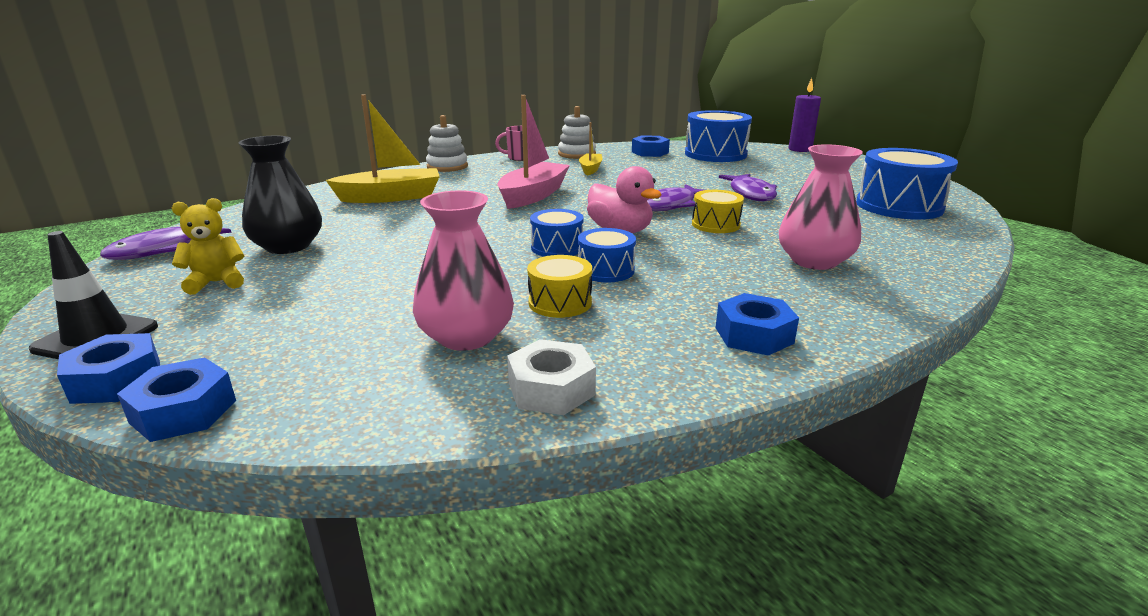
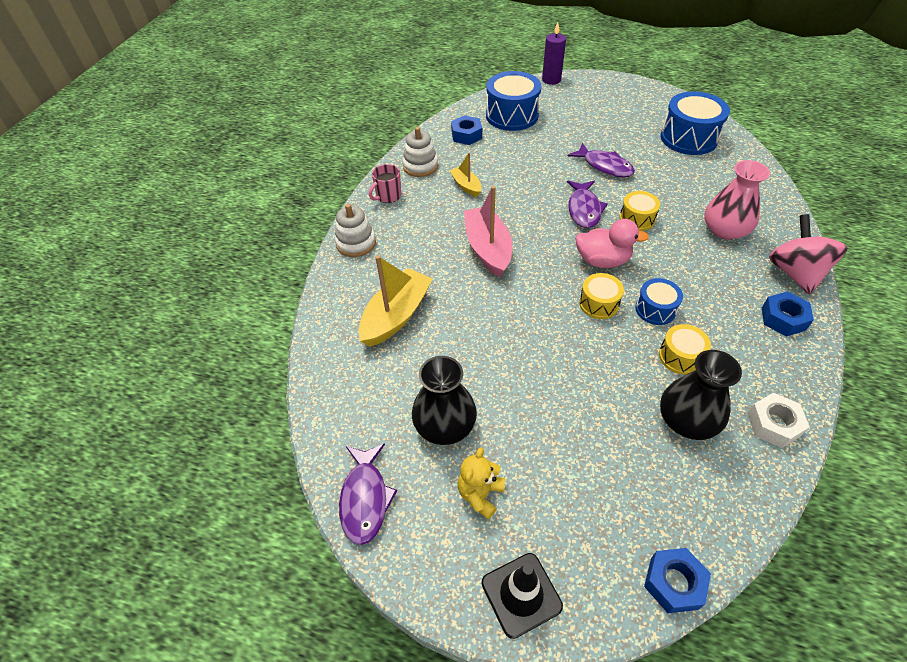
camera: 40 degrees left, 25 degrees up
blue nut [57,333,160,404] -> none
pink vase [413,190,514,351] -> black vase [660,350,742,440]
blue drum [530,209,584,257] -> yellow drum [579,273,624,319]
none -> pink spinning top [769,214,848,295]

